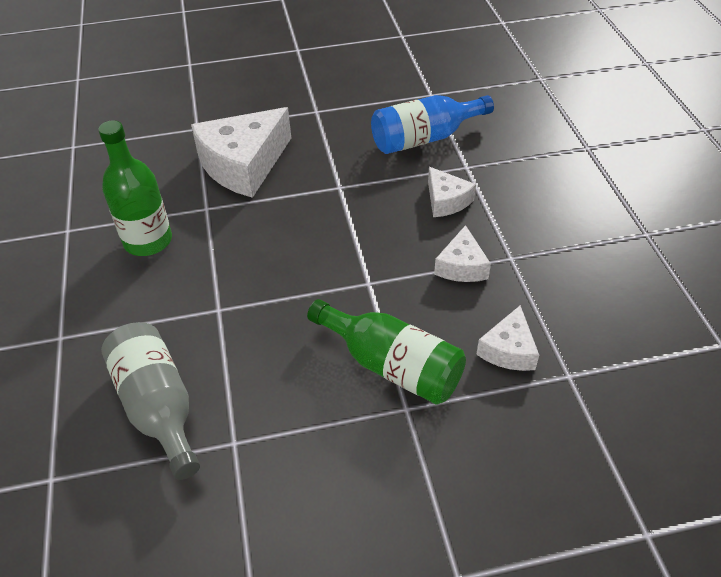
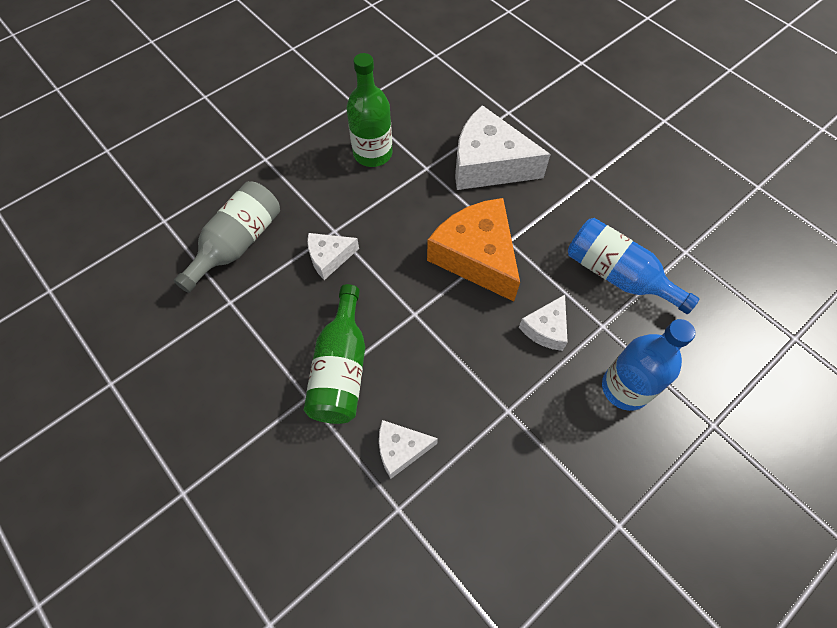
camera: 60 degrees right, 15 degrees up
white cheese [434,225,491,282] -> white cheese moved to [307,233,359,280]
none -> orange cheese [427,198,520,301]
none -> blue bottle [602,319,695,411]

